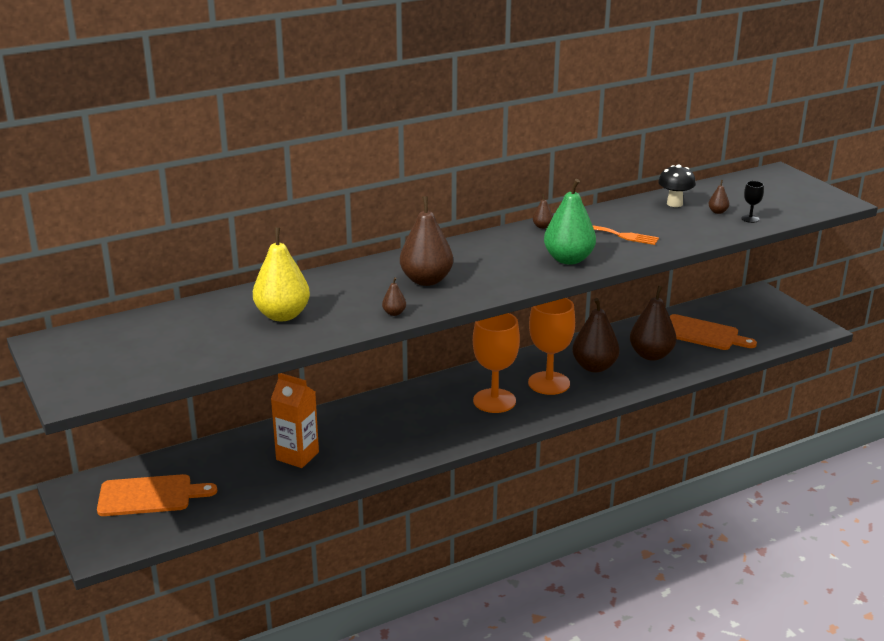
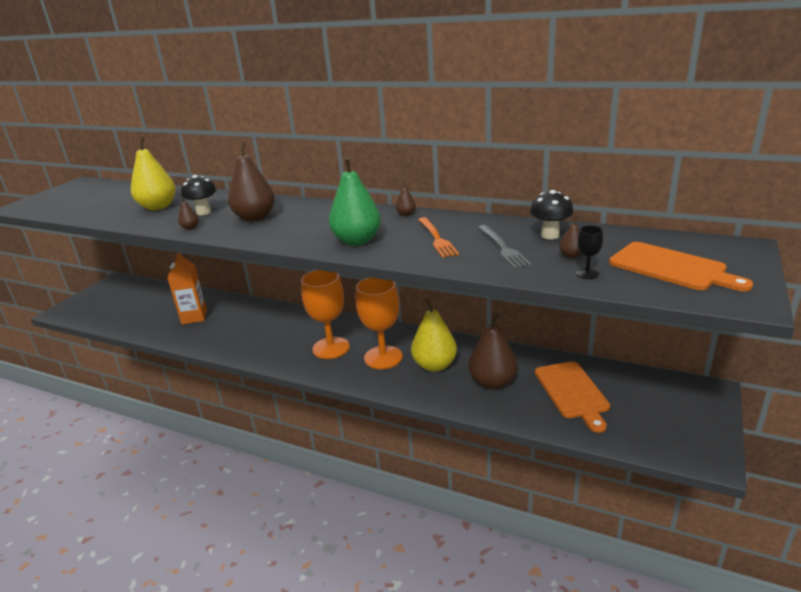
camera: 55 degrees right, 0 degrees up
orange cutting board [97,474,217,516] -> orange cutting board moved to [609,242,753,291]
brown pear [572,298,620,373] -> yellow pear [411,298,457,372]
none -> black mushroom [181,175,216,215]
none -> grey fork [478,225,532,269]

